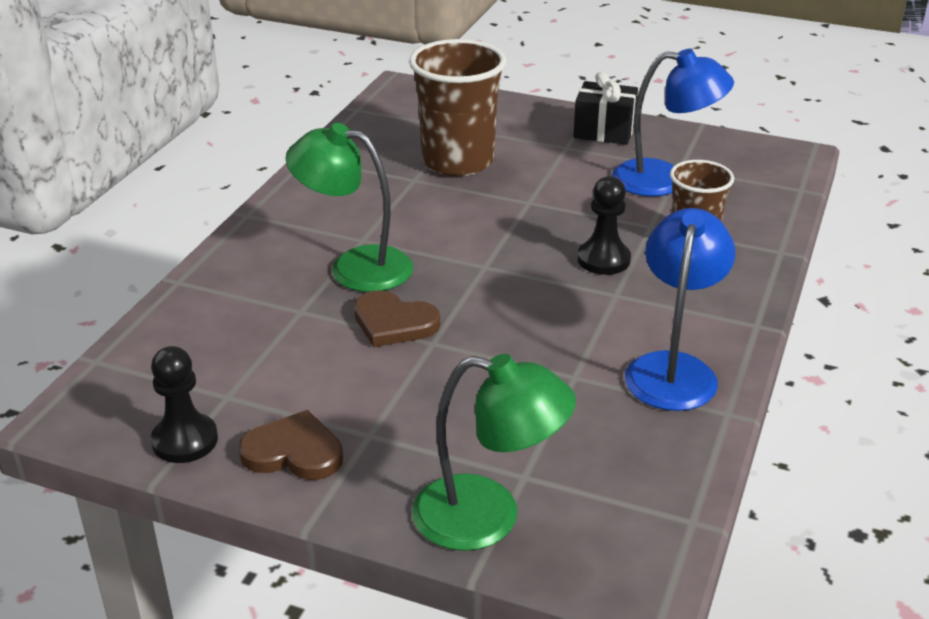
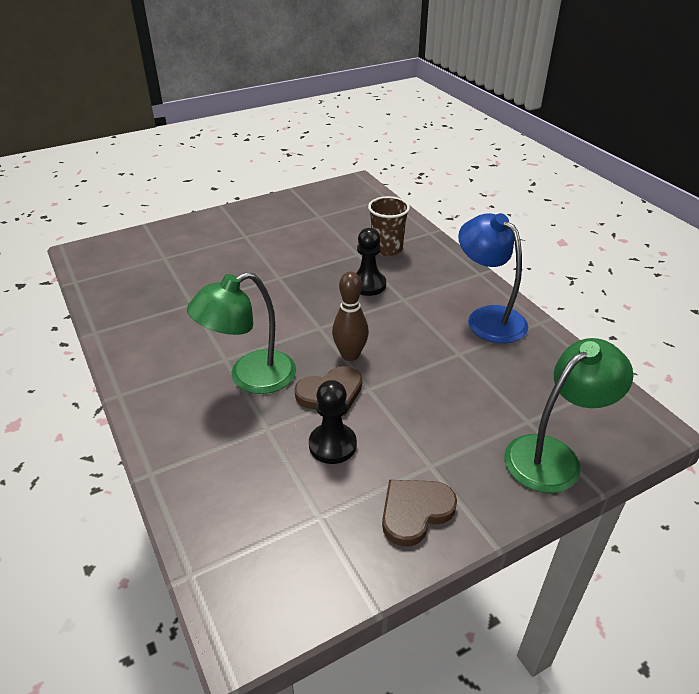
camera: 50 degrees left, 5 degrees up
black pawn [151,346,218,463] -> black pawn moved to [309,380,357,464]
brown cup [409,39,506,176] -> none
black gift [573,72,638,145] -> none
blue lamp [612,49,734,196] -> none
none -> brown bowling pin [332,272,369,361]

